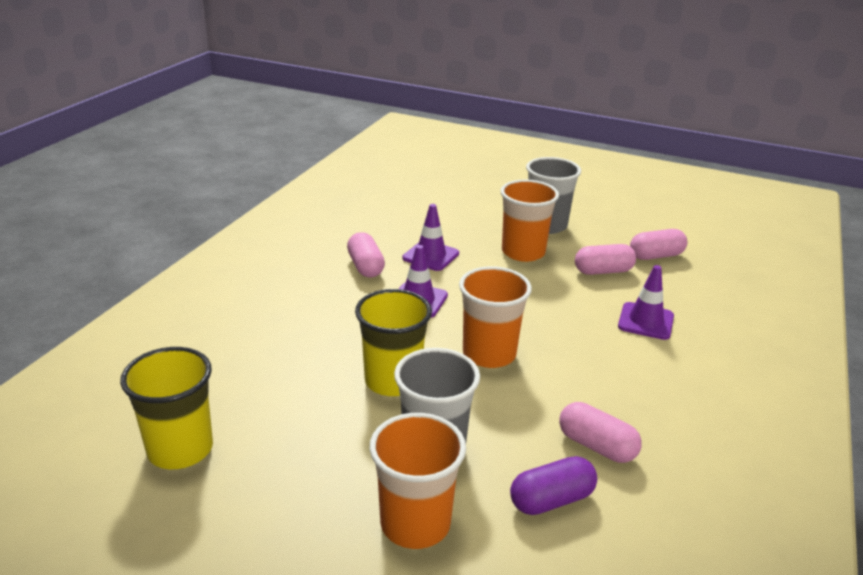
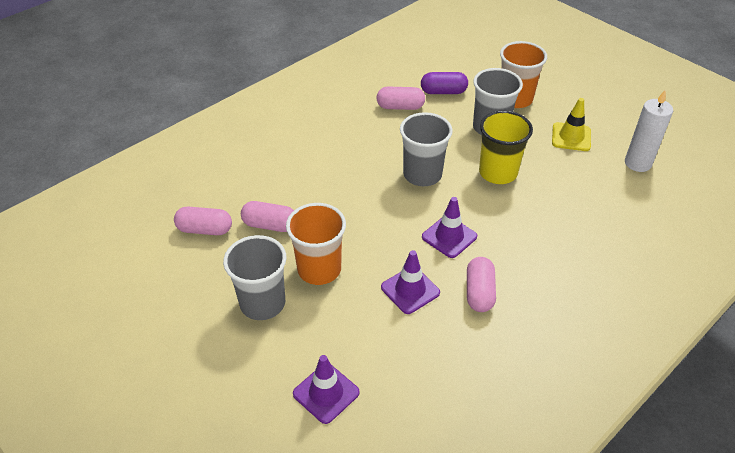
camera: 155 degrees left, 15 degrees up
yellow cup [120,347,213,469] -> white candle [625,90,673,172]
orange cup [459,266,532,368] -> grey cup [400,112,453,186]
pink capsule [559,402,642,463] -> pink capsule turned 60 degrees counterclockwise [376,87,425,110]
purple traffic cone [618,265,674,340] -> purple traffic cone moved to [293,355,360,424]
none -> yellow traffic cone [552,98,591,151]

